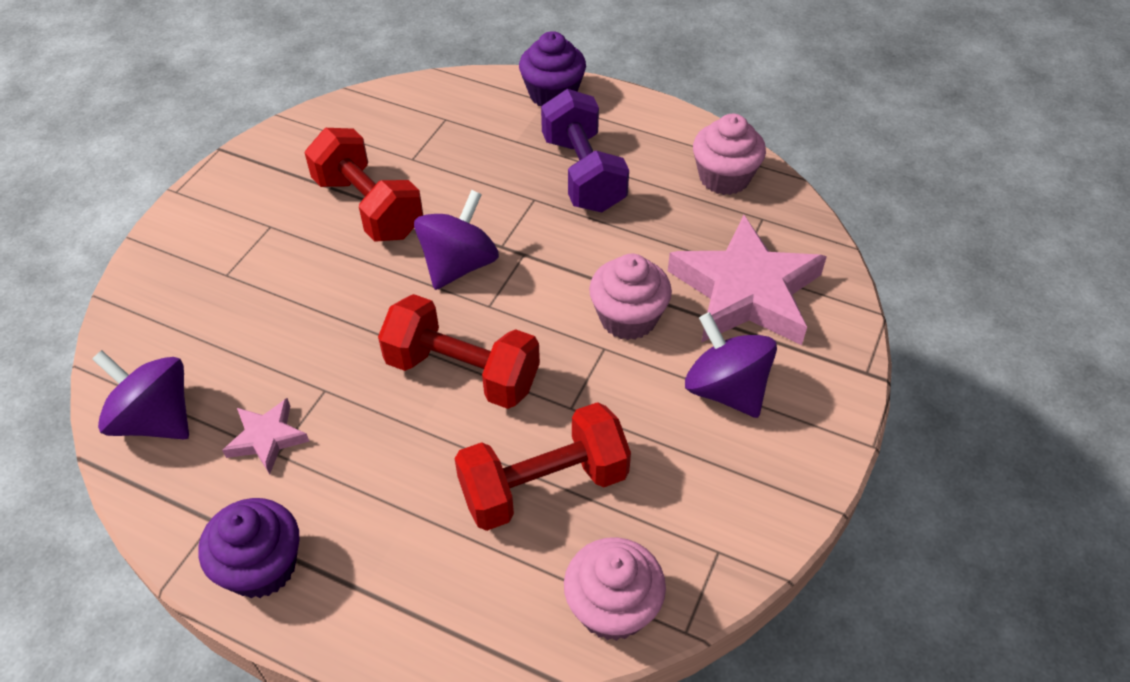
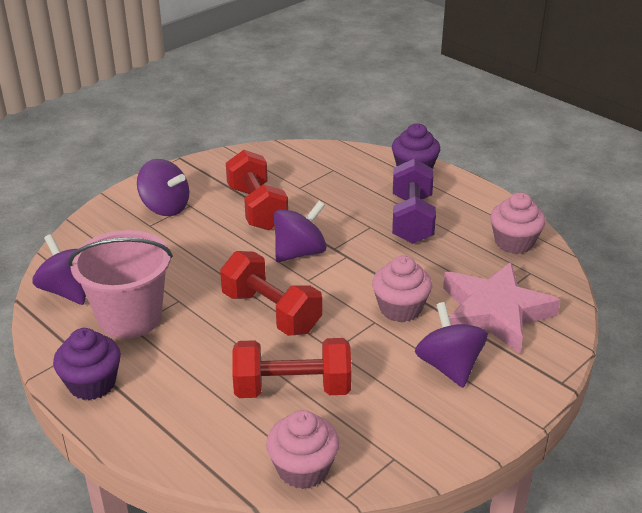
camera: 20 degrees right, 15 degrees down
pink star [222,398,310,474] -> pink bucket [68,230,173,339]
none -> purple spinning top [137,159,189,216]

